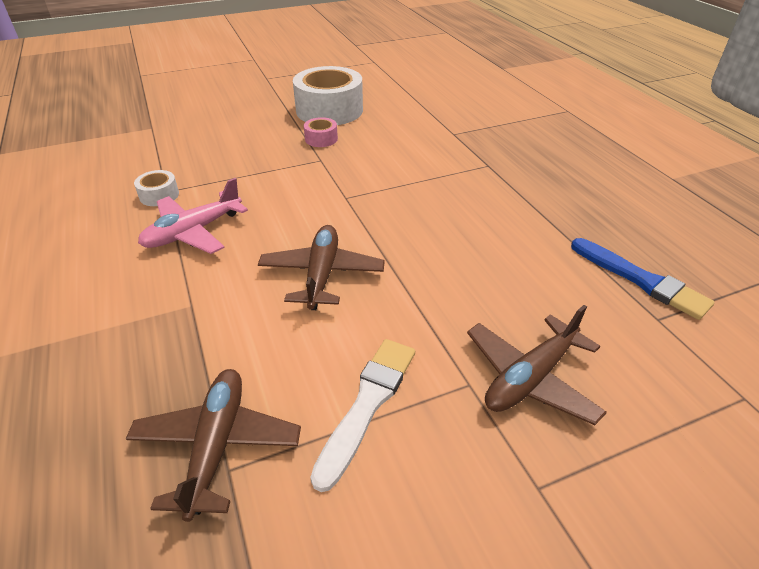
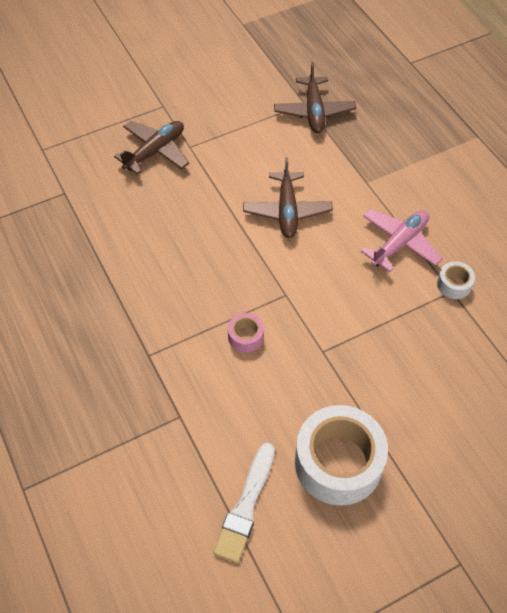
camera: 175 degrees right, 15 degrees up
pink tape [304,117,338,147] -> pink tape moved to [228,313,264,353]
white brush [310,339,415,492] -> white brush moved to [213,442,275,563]
blue brush [571,238,714,320] -> none

